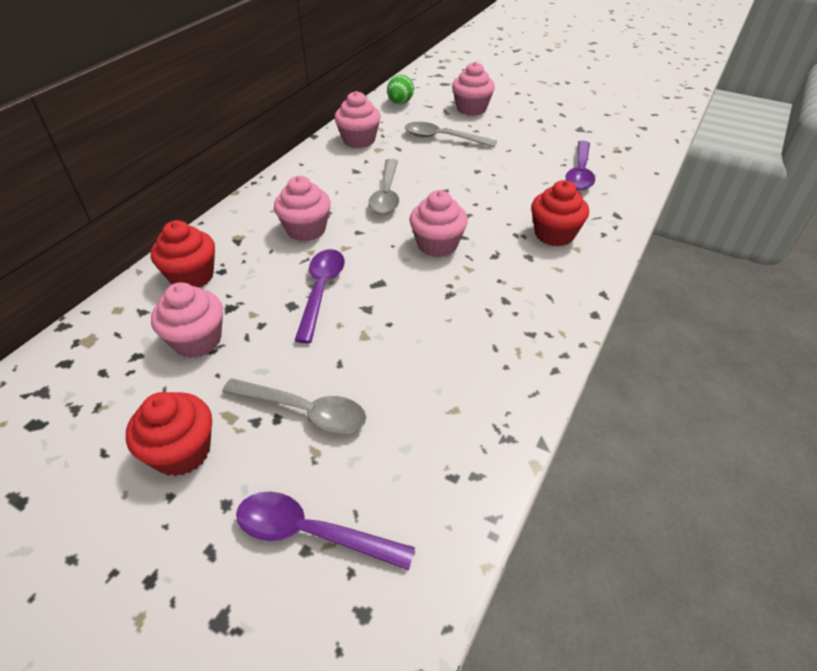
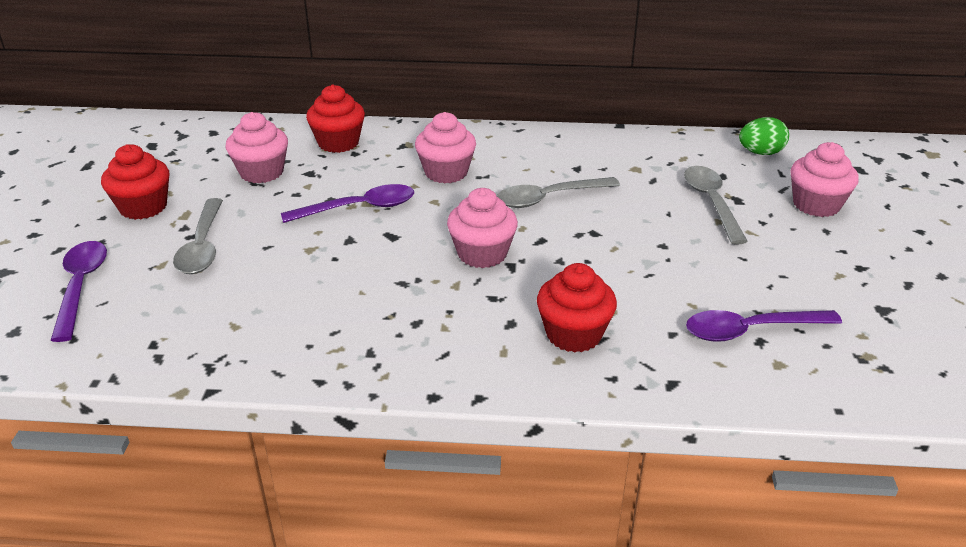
camera: 65 degrees right, 10 degrees down
pink cupcake [334,91,381,148] -> none

